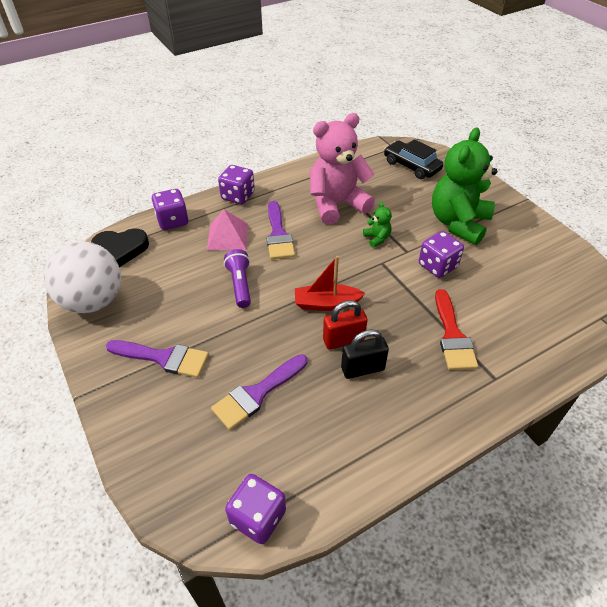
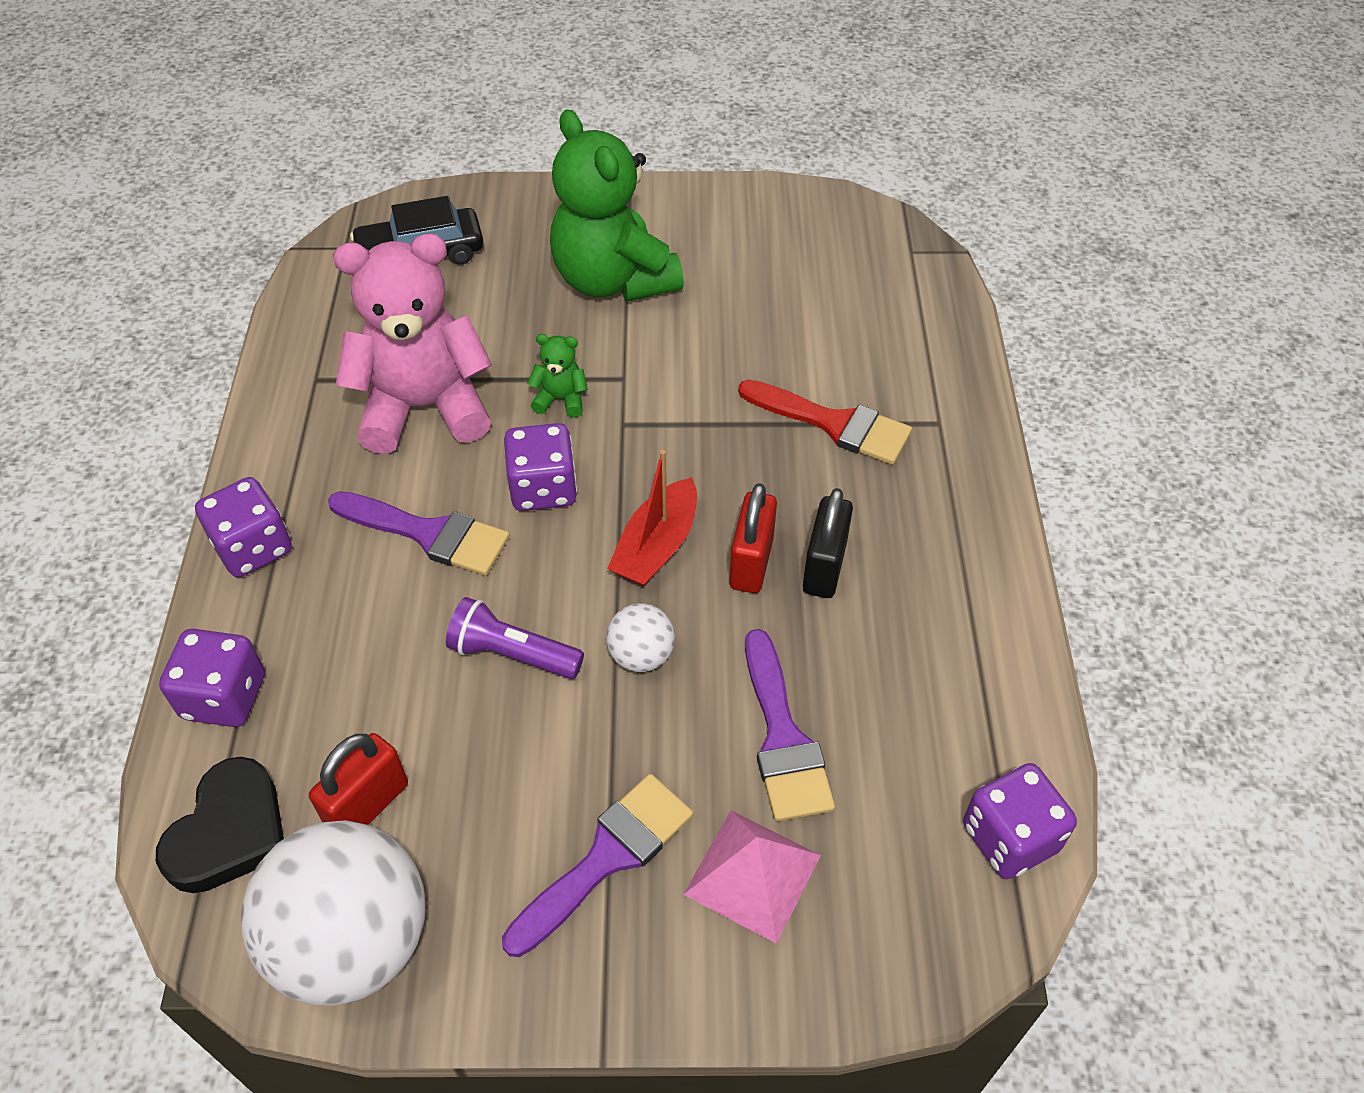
camera: 60 degrees left, 5 degrees up
pink pyramid [207,210,248,250] -> pink pyramid moved to [683,810,821,944]
pink teddy bear [310,113,375,225] -> pink teddy bear turned 75 degrees clockwise [333,233,492,454]
purple dice [419,231,464,278] -> purple dice moved to [504,423,577,511]
none -> red padlock [309,733,408,825]
none -> white ball [606,603,675,672]

